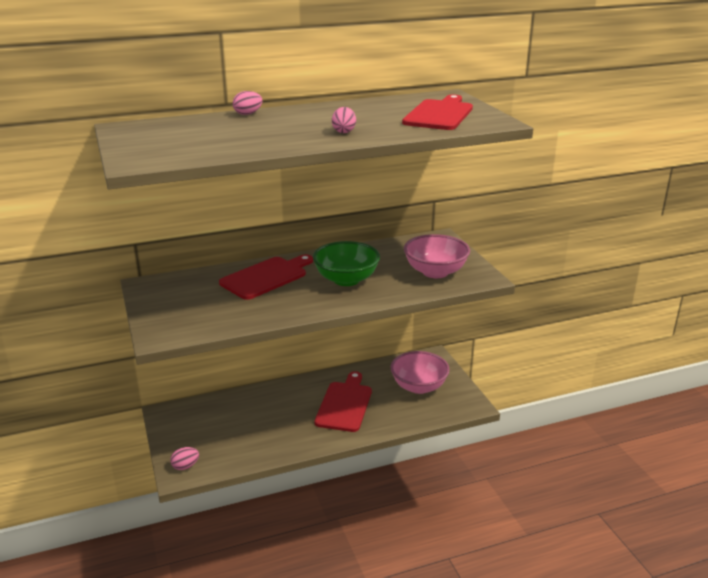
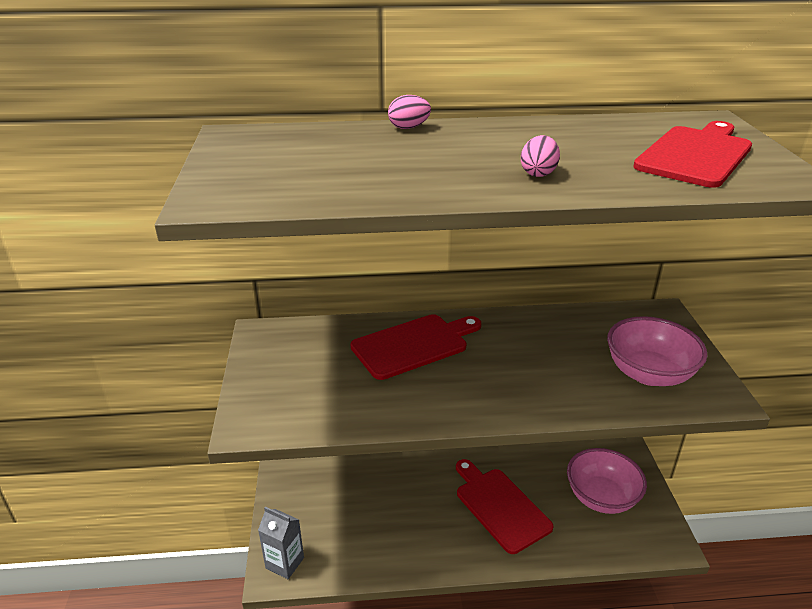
camera: 15 degrees right, 5 degrees up
pink egg [170,447,199,470] -> grey carton [258,507,304,579]
green bowl [313,241,380,286] -> none
red cutting board [315,371,372,432] -> red cutting board turned 60 degrees counterclockwise [456,459,554,554]

